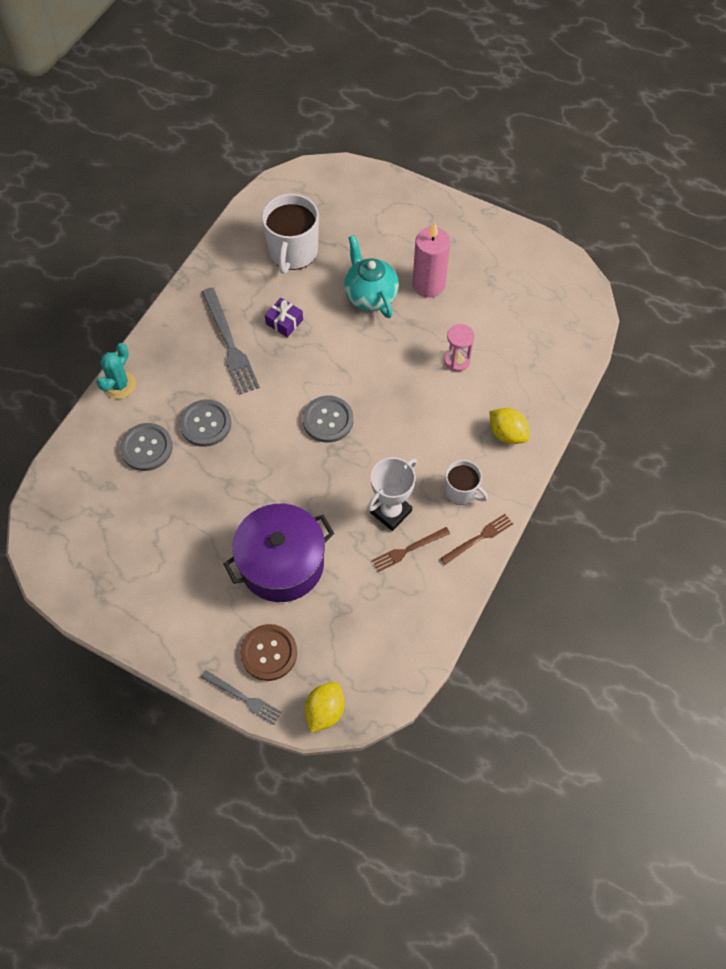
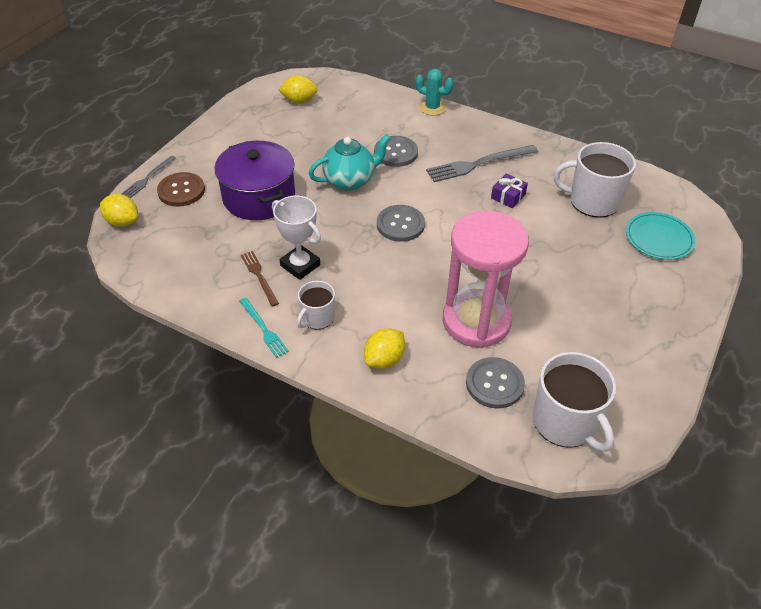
camera: 90 degrees right, 15 degrees down
grey button [120,423,173,471] -> grey button moved to [466,357,525,408]
turquoise teapot [344,235,399,318] -> turquoise teapot moved to [309,134,391,191]
pink candle [413,222,450,298] -> none
brown fork [440,514,513,565] -> turquoise fork [239,298,289,358]
pink hourglass [444,324,474,371] -> pink hourglass [443,211,529,348], size x2.39
none -> yellow lemon [278,75,318,103]
none -> white mug [533,352,616,452]
none -> turquoise plate [626,212,696,260]

